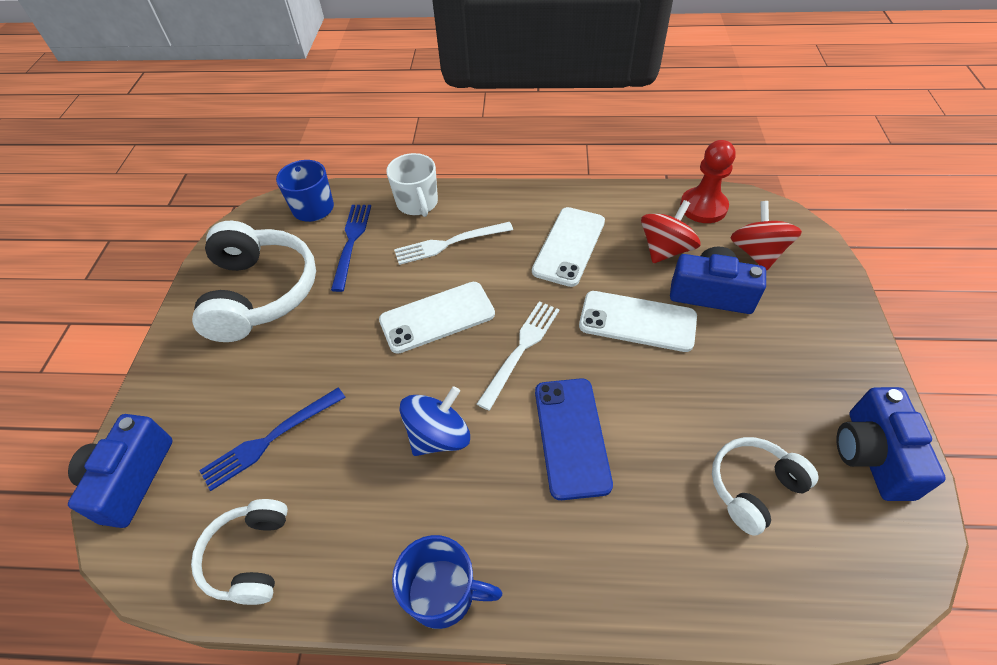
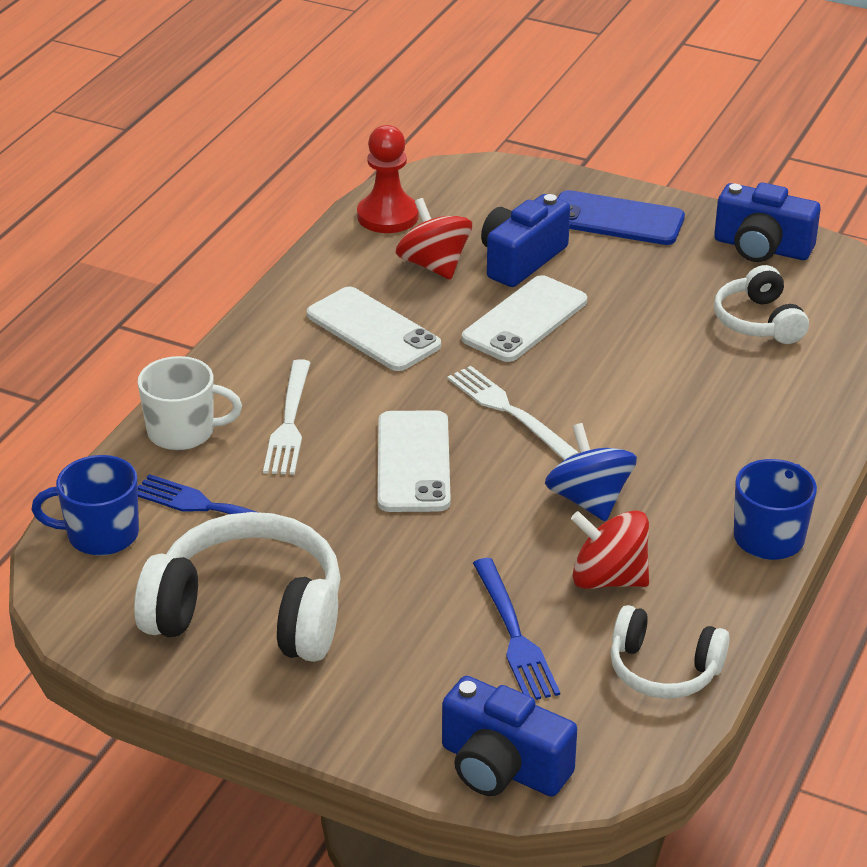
camera: 70 degrees left, 15 degrees down
blue phone [535,378,613,500] -> blue phone moved to [558,190,685,245]
red spinning top [730,201,802,271] -> red spinning top moved to [571,510,649,589]

